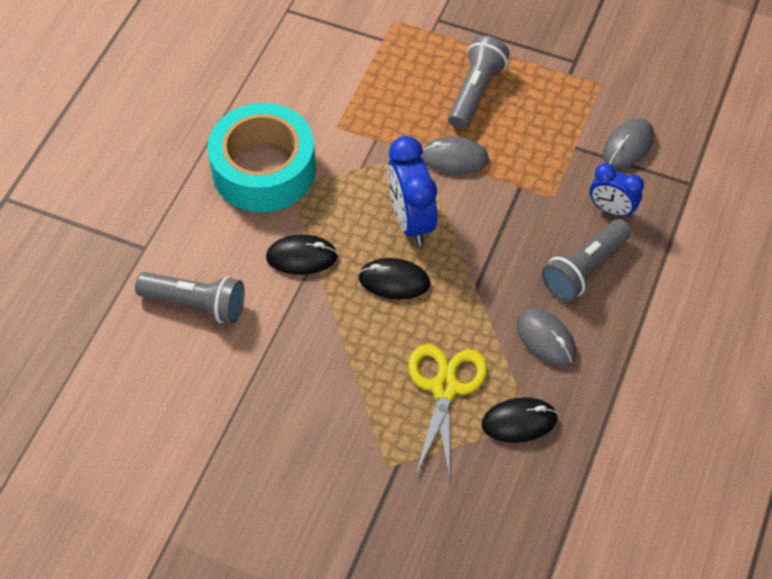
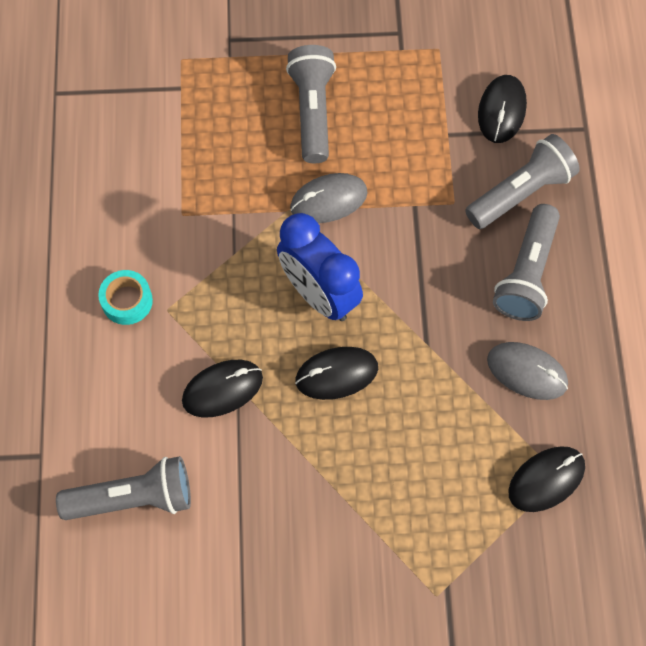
camera: 25 degrees left, 10 degrees up
turquoise tape [208,103,316,212] -> turquoise tape [98,270,153,325], size x0.40
yellow scissors [408,344,487,479] -> none
blue clock [590,163,644,218] -> grey flashlight [465,134,580,229]
grey mouse [603,118,654,169] -> black mouse [478,75,527,143]

